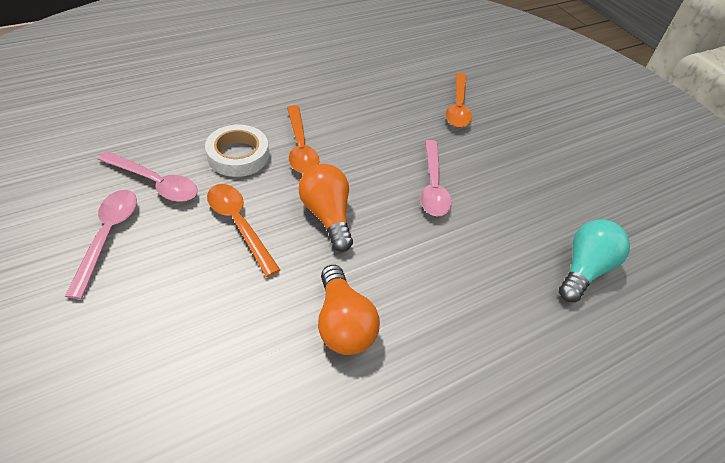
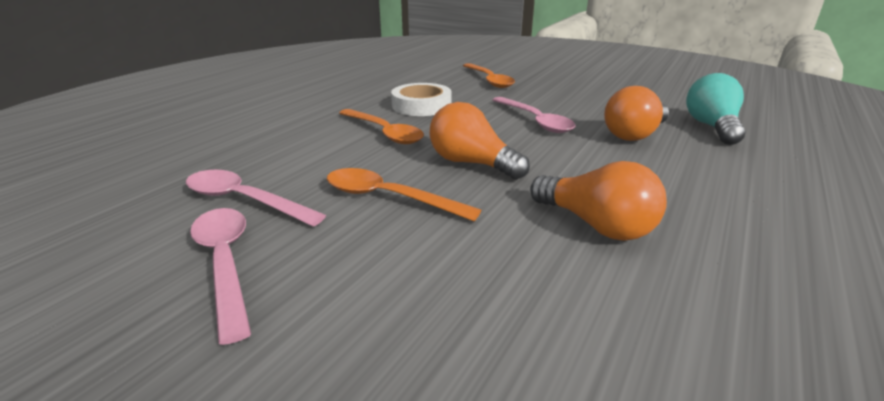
camera: 25 degrees left, 20 degrees down
pink spoon [98,151,198,202] -> pink spoon turned 150 degrees counterclockwise [186,169,326,227]
white tape [205,125,269,177] -> white tape moved to [391,83,452,116]
none -> orange light bulb [604,86,669,141]

